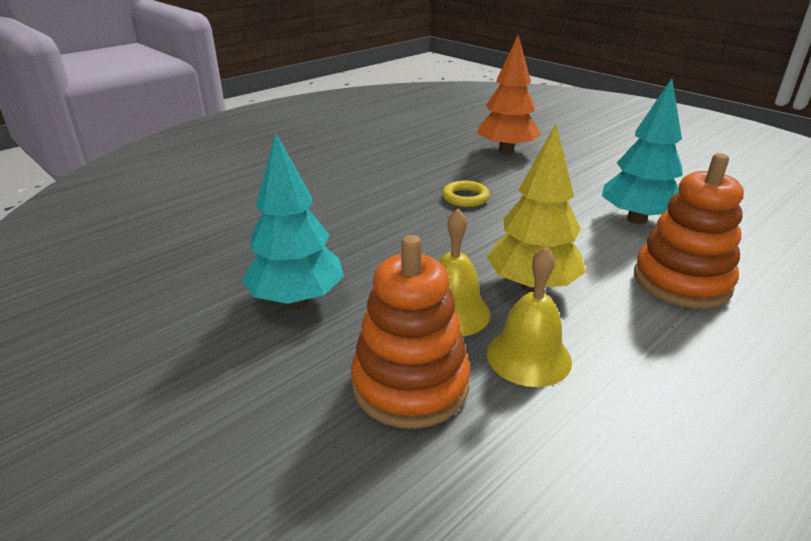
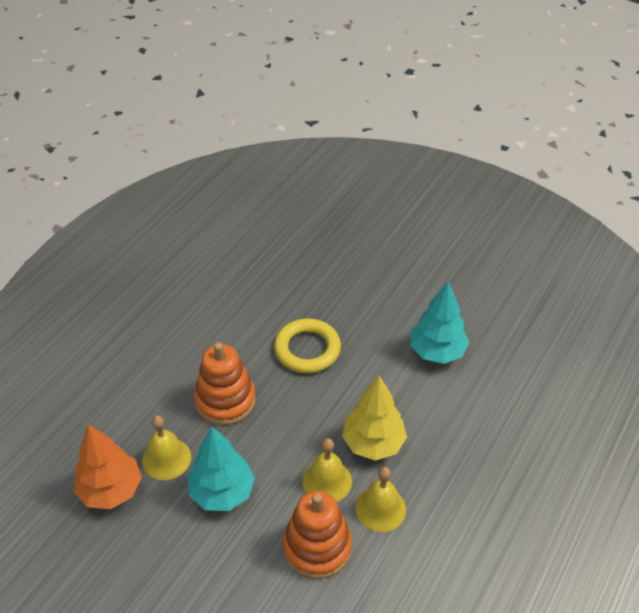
camera: 15 degrees left, 15 degrees up
yellow ring [442,181,490,207] -> yellow ring [274,319,341,373], size x1.78
orange tree [477,35,541,154] -> orange tree moved to [74,424,142,509]
orange stacking toy [634,153,744,309] -> orange stacking toy moved to [194,342,256,425]
none -> yellow bell [142,415,191,480]

